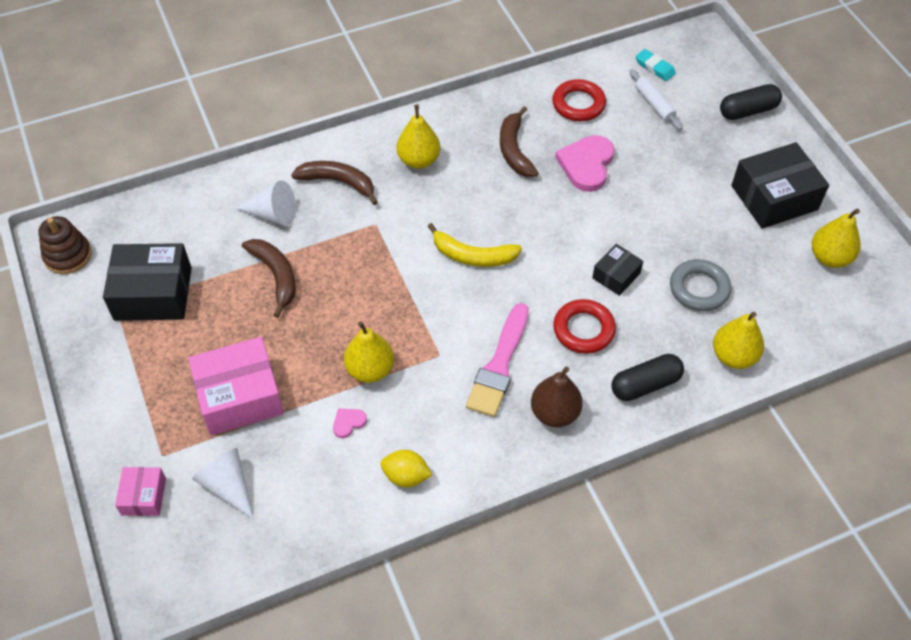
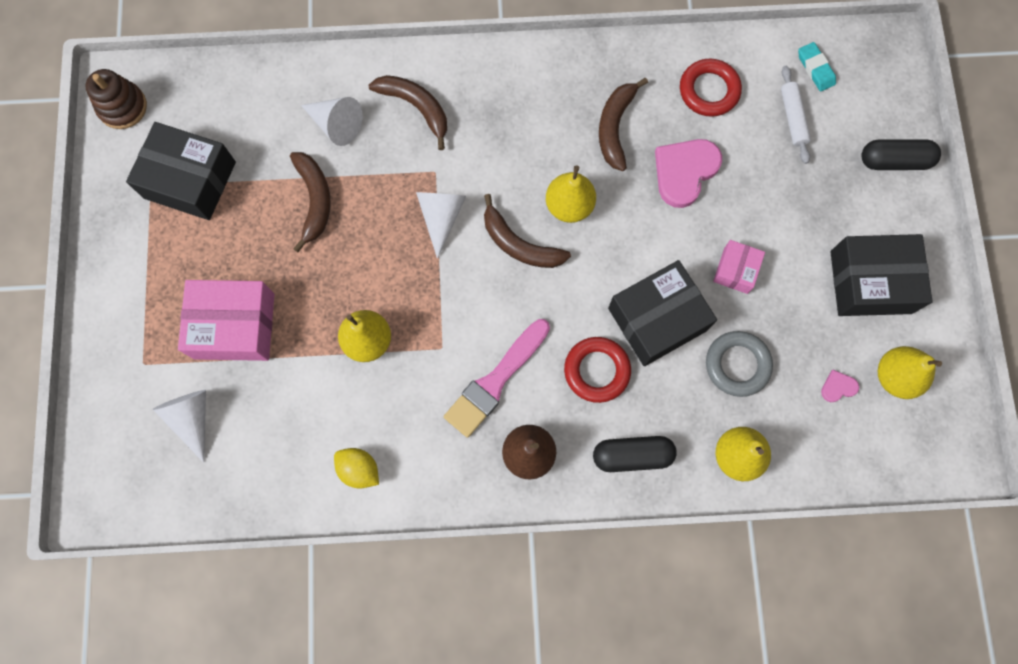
camera: 20 degrees right, 20 degrees up
pink box [115,467,166,516] -> pink box moved to [713,240,765,294]
pink heart [333,408,367,438] -> pink heart moved to [821,370,859,402]
yellow pear [397,104,440,169] -> yellow pear moved to [546,165,596,223]
yellow banana [428,223,522,267] -> brown banana [484,194,571,268]
black box [592,244,643,296] -> black box [608,260,717,366], size x1.89
none -> white cone [416,192,466,259]

